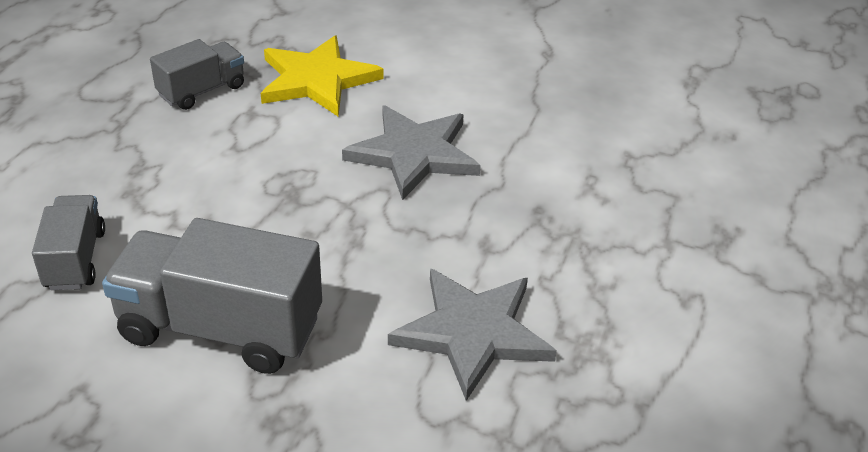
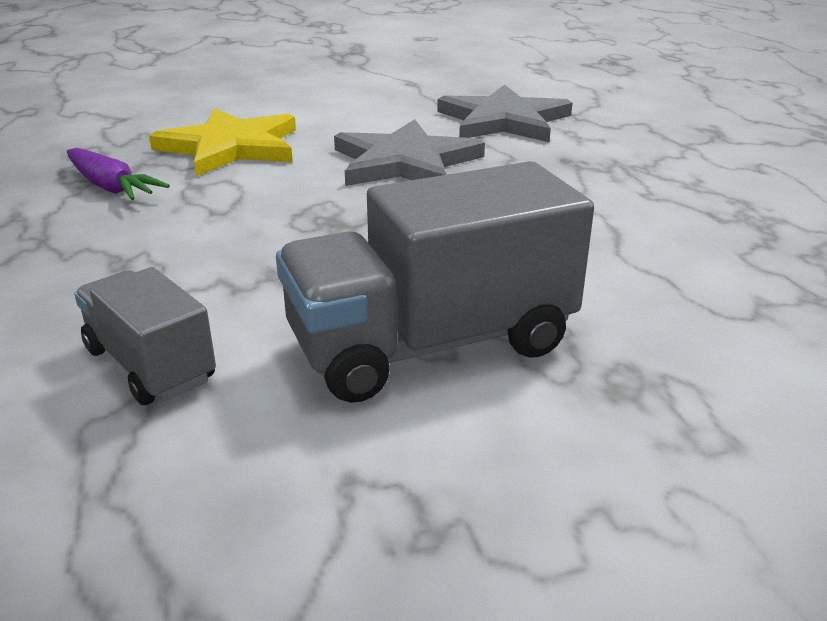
camera: 35 degrees left, 10 degrees down
grey truck [150,39,244,110] -> purple carrot [67,148,170,200]
grey star [388,268,557,401] -> grey star moved to [437,85,573,142]

